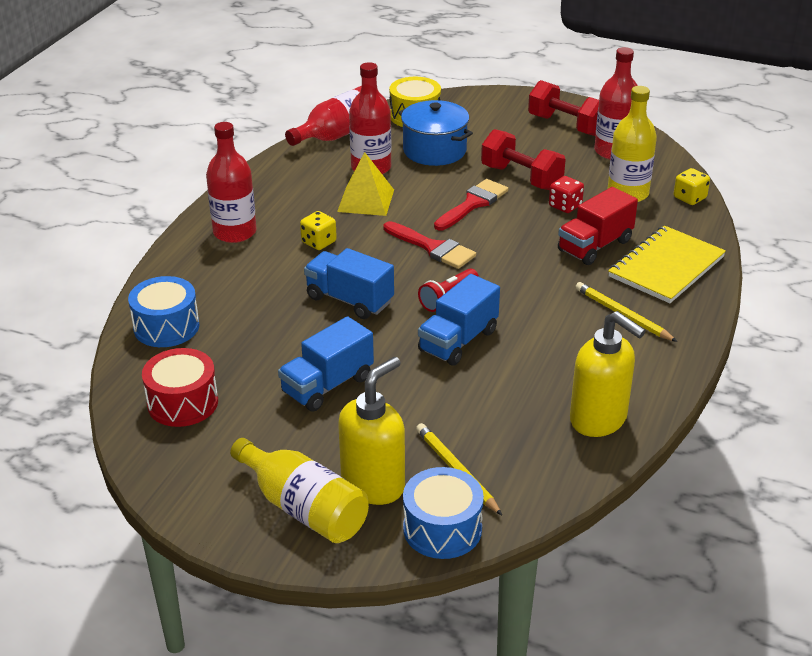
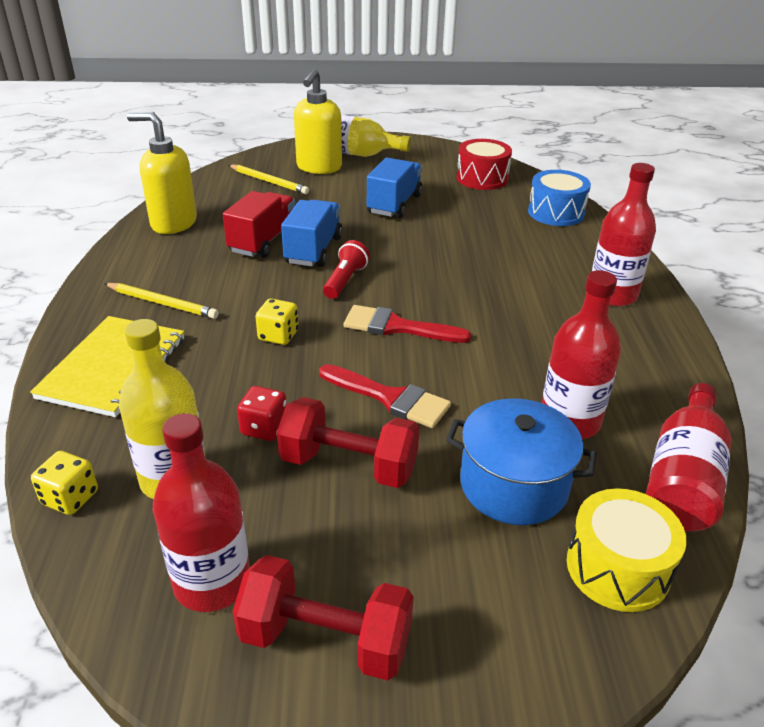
camera: 155 degrees right, 0 degrees up
yellow dice [300,211,337,250] -> yellow dice moved to [255,298,299,345]
blue truck [304,248,394,319] -> none
yellow pyramid [337,152,394,216] -> none
blue drum [403,467,484,559] -> none
red brush [434,179,508,230] -> red brush turned 75 degrees counterclockwise [319,364,451,428]
red truck [558,187,638,265] -> red truck moved to [223,191,295,258]

